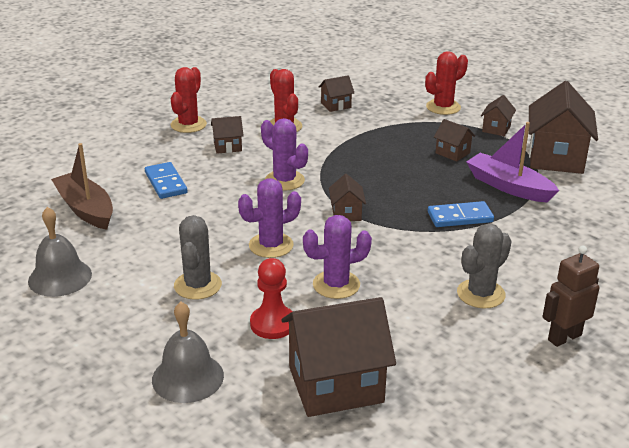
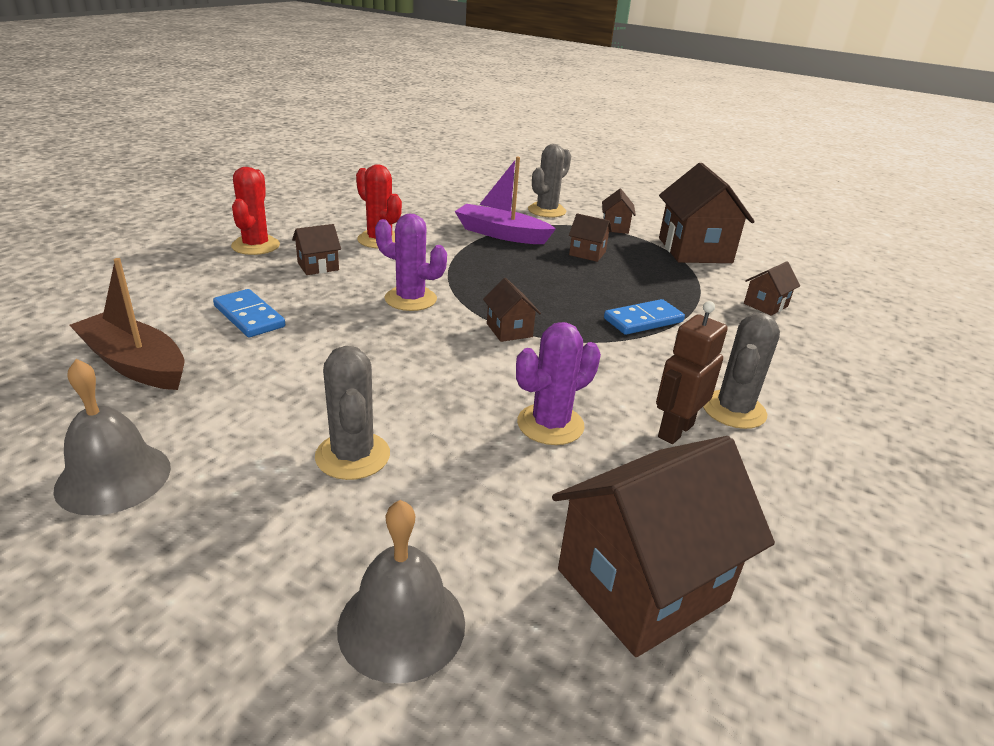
camera: 20 degrees left, 0 degrees up
purple cactus [238,178,301,258] -> none
red pawn [250,258,293,339] -> none
brown house [319,75,354,112] -> brown house moved to [744,261,800,316]
red cactus [425,51,468,115] -> grey cactus [528,144,571,218]
purple boat [466,122,559,203] -> purple boat moved to [455,157,556,244]
brown robot [542,245,599,347] -> brown robot moved to [656,301,728,444]

